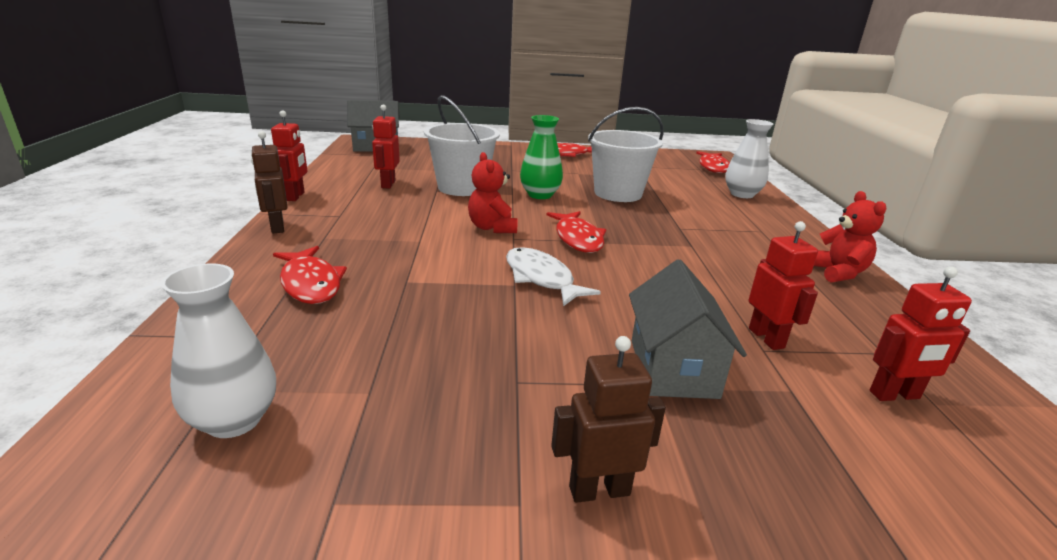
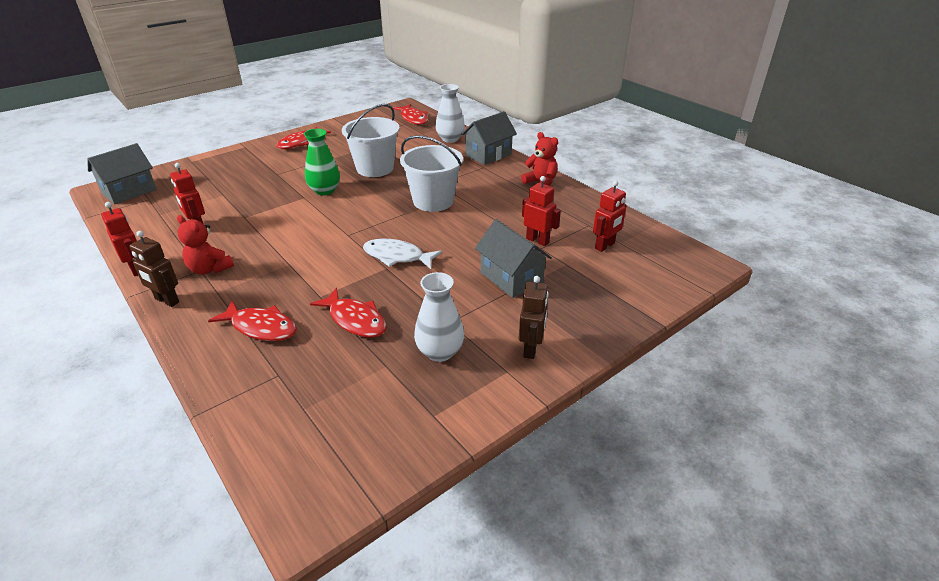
camera: 35 degrees left, 10 degrees up
white vase [161,263,276,438] -> white vase moved to [414,272,464,362]
white bucket [424,95,500,196] -> white bucket moved to [400,135,463,212]
red teddy bear [468,152,517,233] -> red teddy bear moved to [177,215,234,275]
red fish [546,211,606,253] -> red fish moved to [310,288,386,338]
brown robot [551,336,666,503] -> brown robot turned 150 degrees clockwise [518,276,549,359]
none -> grey house [461,111,517,165]

